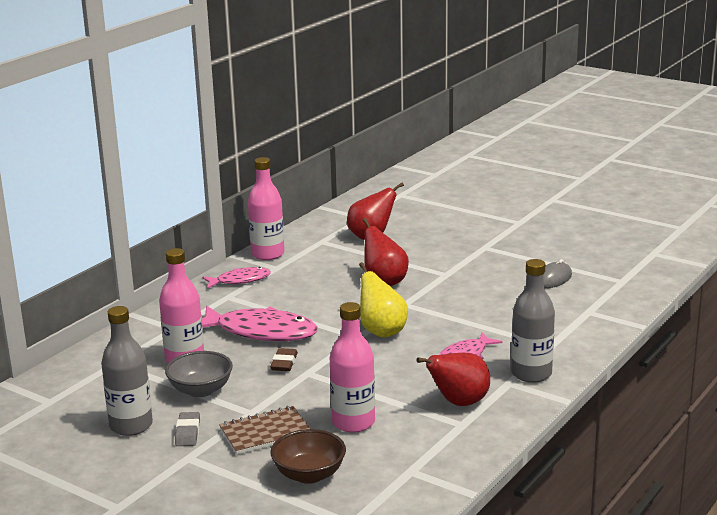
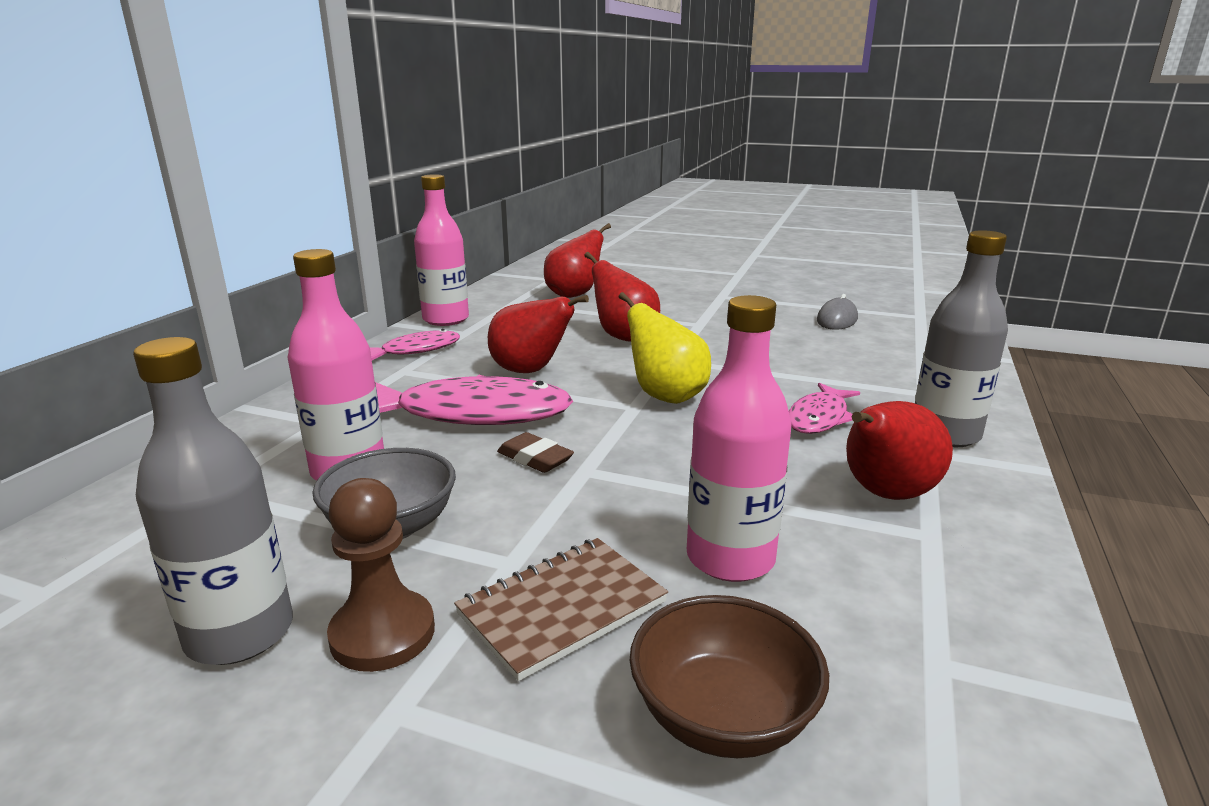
camera: 15 degrees left, 0 degrees up
grey eraser [175,412,200,446] -> brown pawn [327,478,435,672]
brown eraser [270,348,298,371] -> brown eraser turned 45 degrees counterclockwise [497,432,574,473]
none -> red pear [488,295,589,373]

